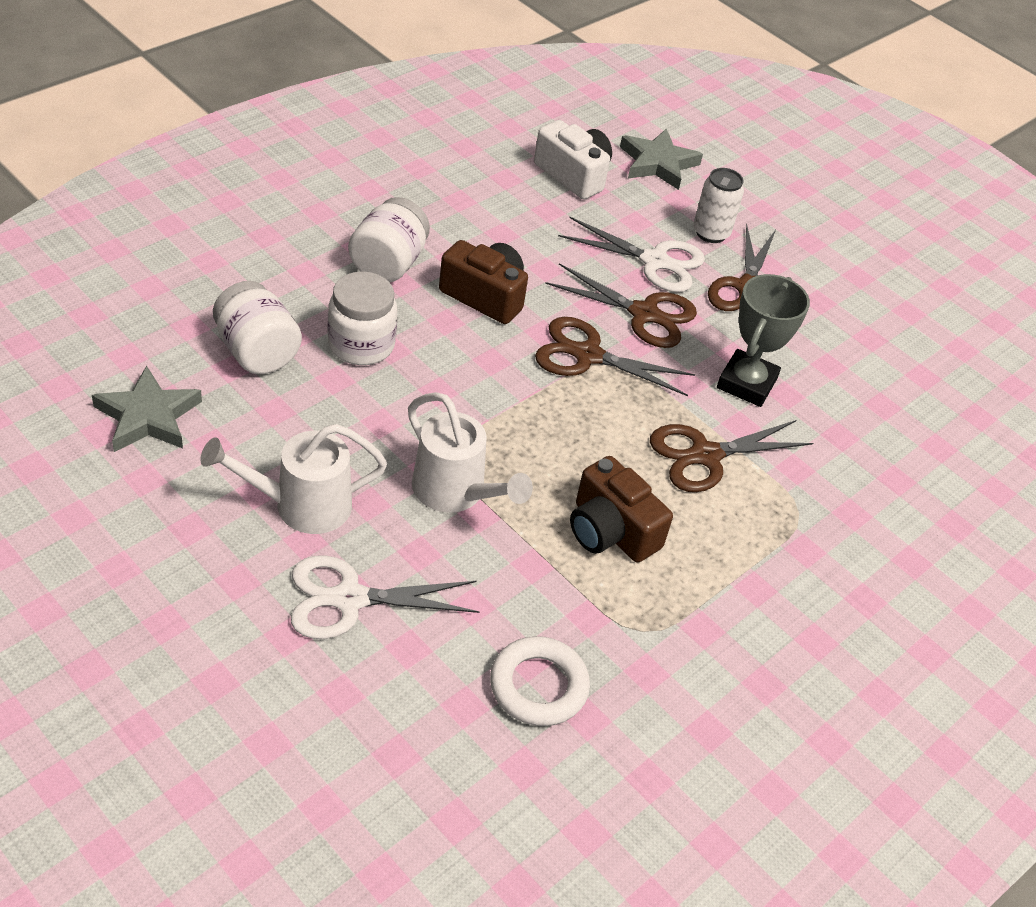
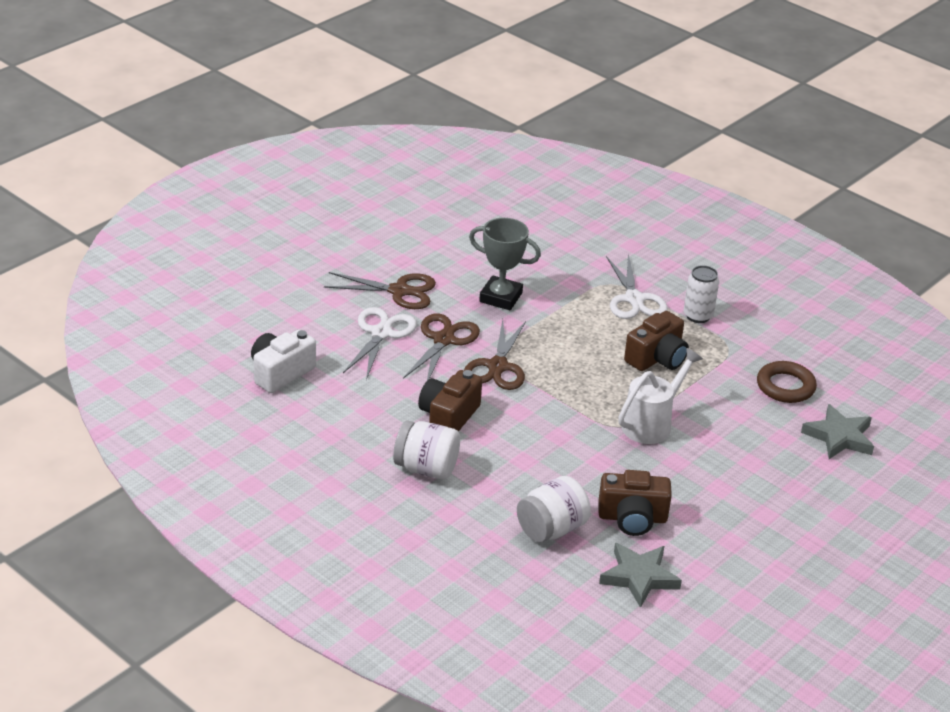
camera: 90 degrees left, 10 degrees down
white watering can [200,424,387,534] -> none
white scissors [291,555,479,639] -> white scissors moved to [606,254,668,319]
white jar [328,271,397,365] -> none
white ring [490,636,590,726] -> brown ring [757,361,817,403]
grey star [620,128,703,190] -> grey star moved to [801,404,874,459]
brown scissors [650,420,813,492] -> none
white can [693,168,744,243] -> white can moved to [684,265,719,323]
none -> brown camera [598,470,672,536]

